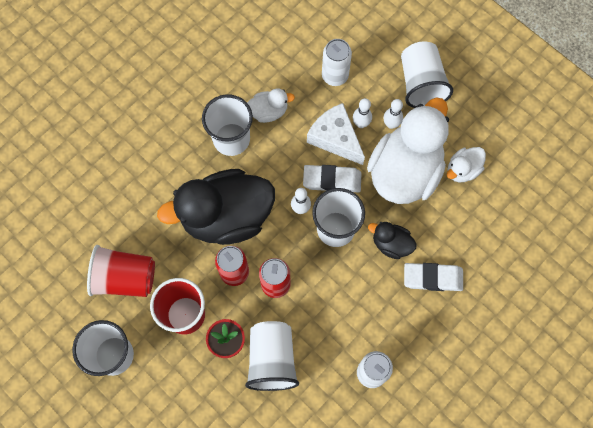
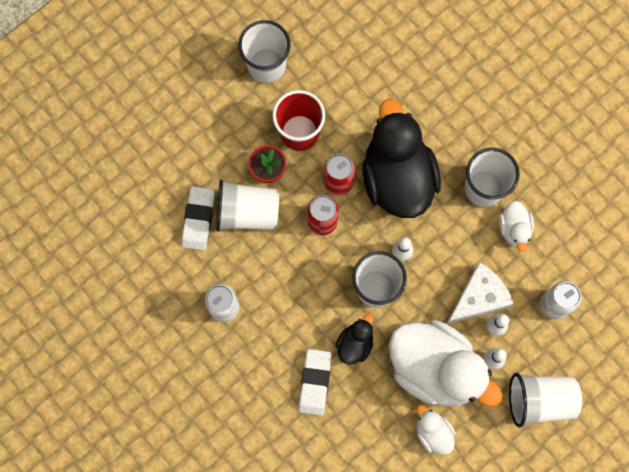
camera: 95 degrees right, 5 degrees up
red cup [87,245,155,297] -> none
white eraser [303,165,362,192] -> white eraser moved to [182,186,215,250]

